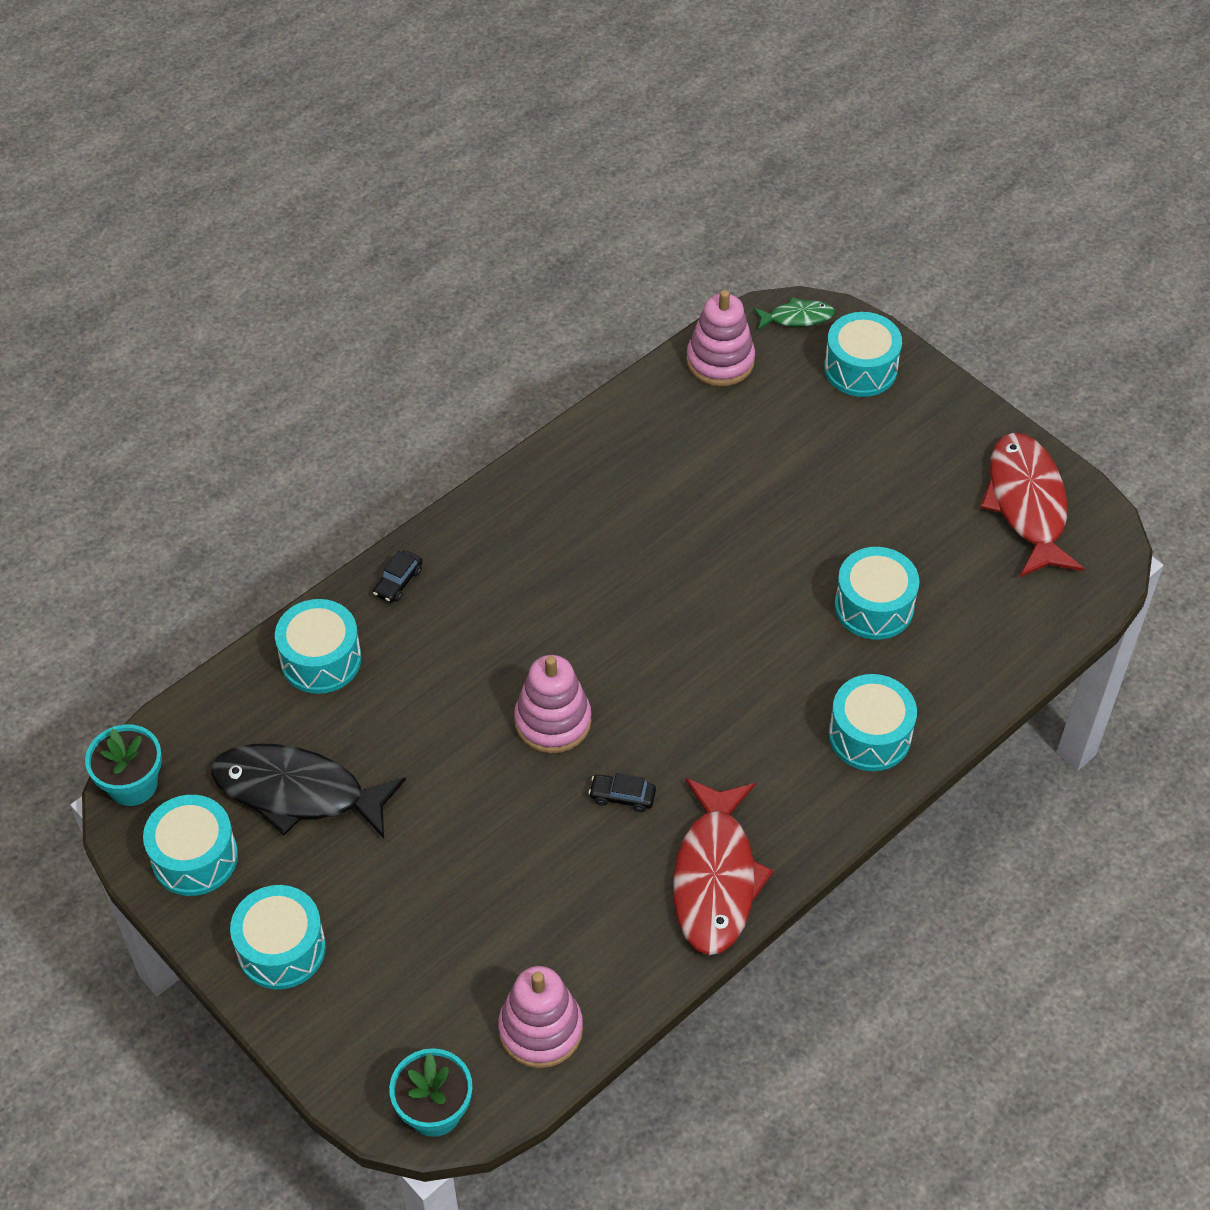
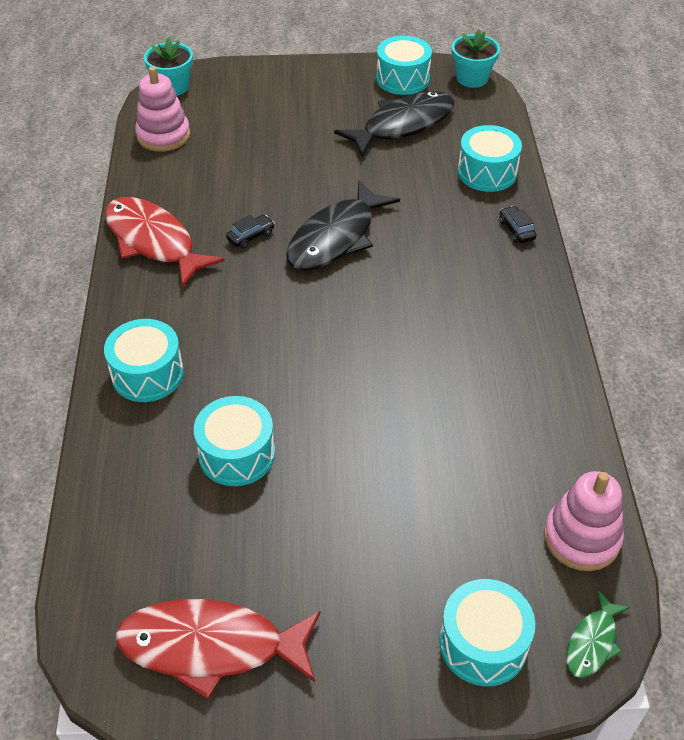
camera: 130 degrees right, 5 degrees down
turquoise drum [230,885,326,989] -> none
pink stacking toy [514,655,591,753] -> black fish [286,180,400,271]
red fish [980,433,1084,577] -> red fish turned 150 degrees clockwise [115,599,321,699]

